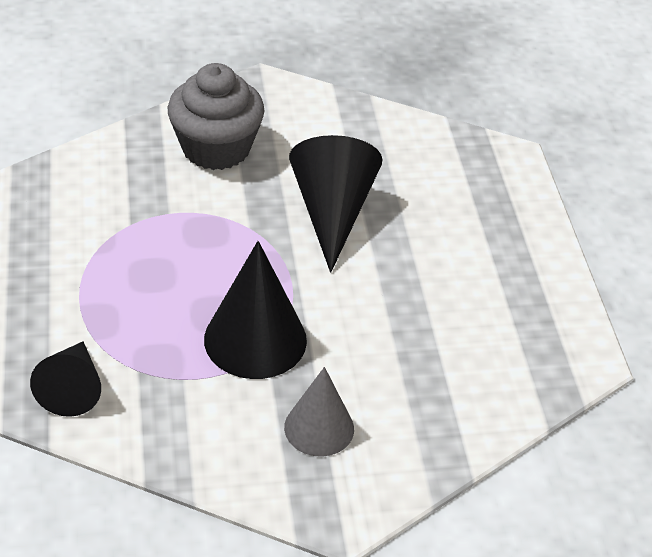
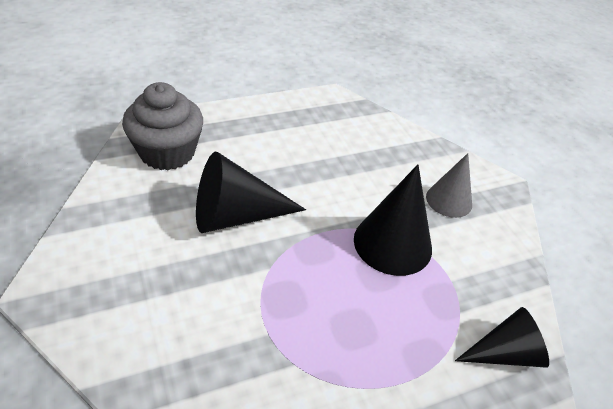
camera: 105 degrees left, 0 degrees up
grey cupcake [167,63,264,170] -> grey cupcake moved to [122,82,203,170]

